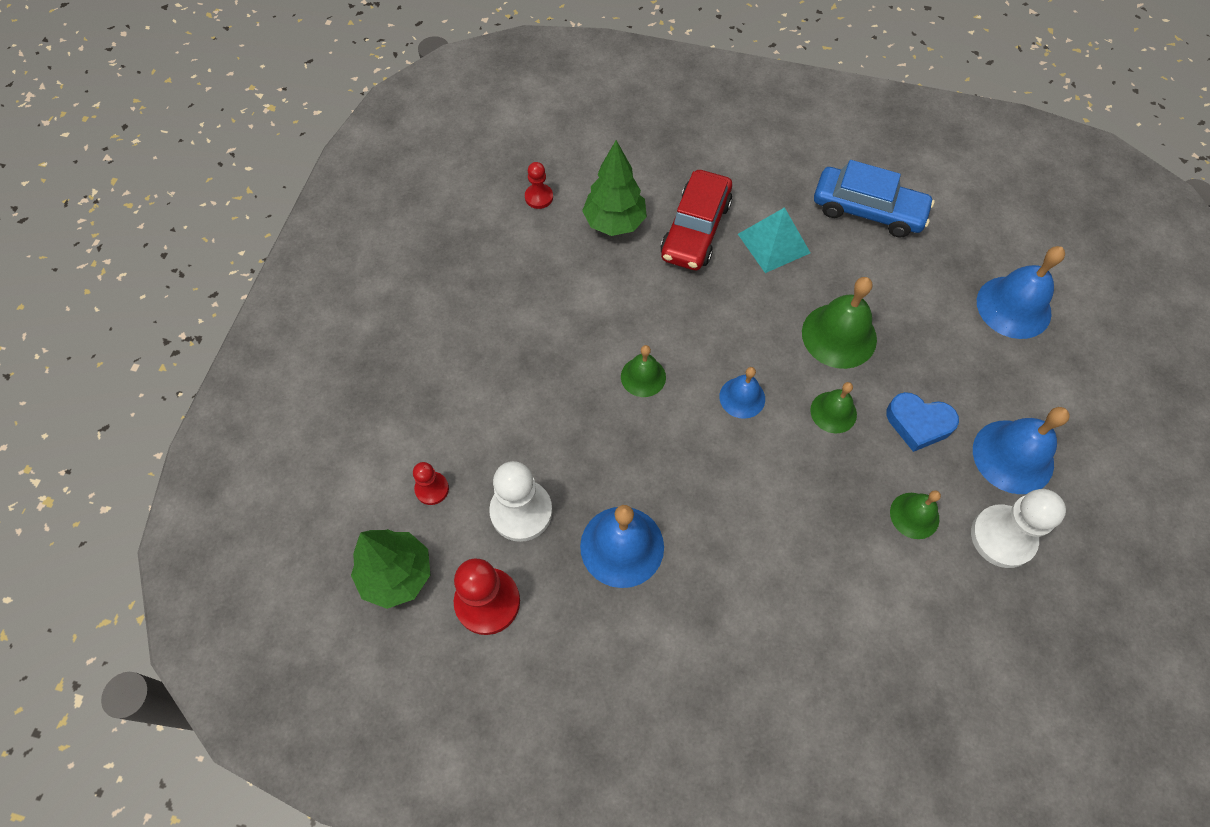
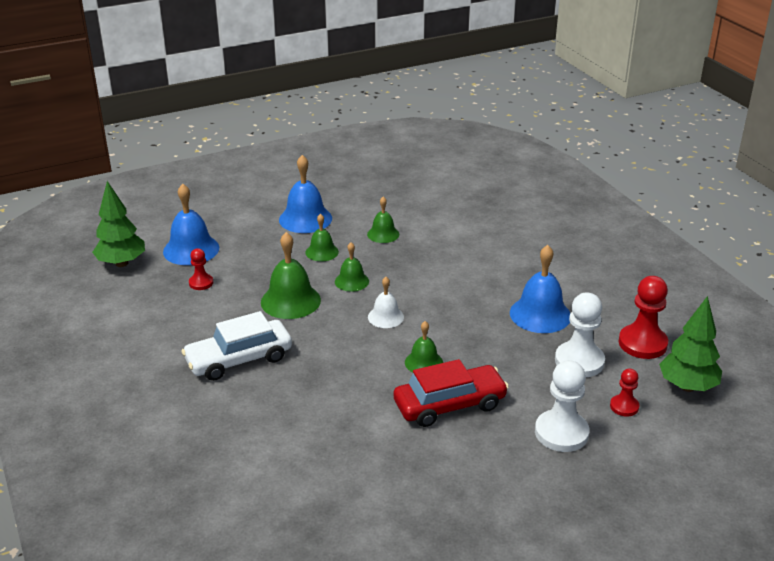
camera: 130 degrees left, 30 degrees down
red pawn [525,162,553,209] -> red pawn moved to [189,248,213,290]
green tree [582,140,647,236] -> green tree moved to [92,181,145,267]
red car [661,170,732,270] -> red car moved to [394,359,509,427]
blue bell [719,367,765,419] -> white bell [368,277,404,328]
turquoise pyramid [738,207,810,273] -> white car [182,311,292,381]
blue car [814,160,935,237] -> none
blue heart [886,392,959,452] -> green bell [306,214,339,261]
white pawn [971,489,1066,568] -> white pawn moved to [535,360,589,452]

